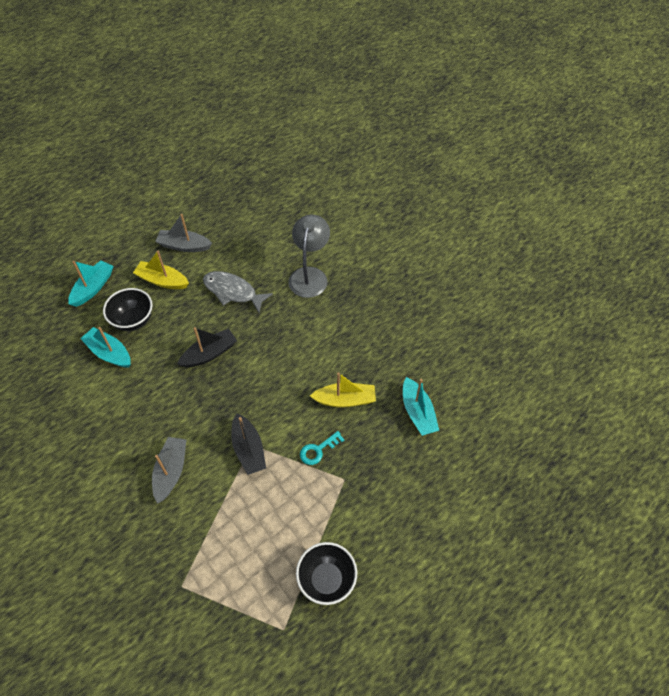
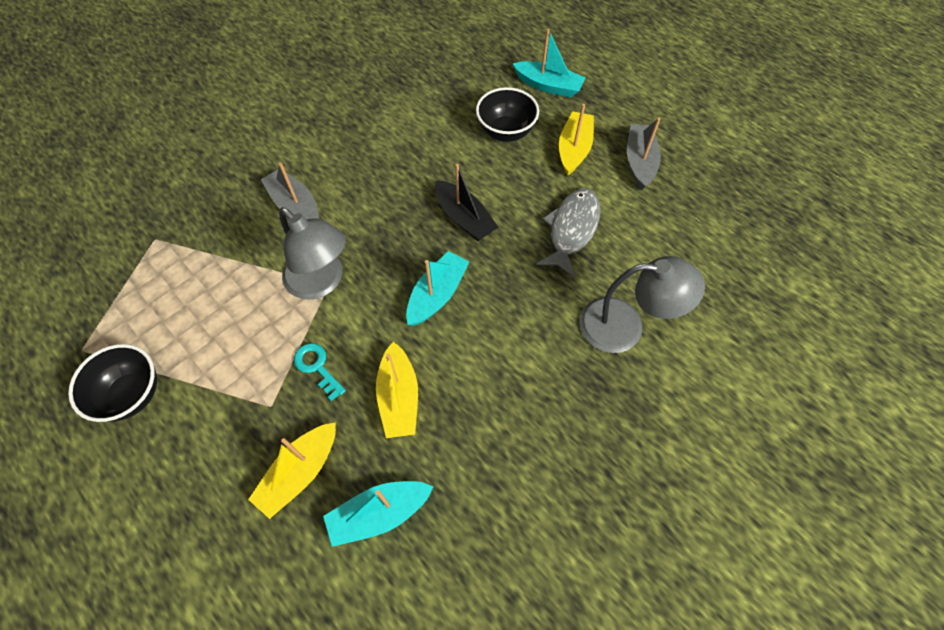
camera: 85 degrees right, 5 degrees up
turquoise boat [80,327,131,368] -> turquoise boat moved to [406,251,469,326]
grey boat [152,437,187,504] -> grey boat turned 135 degrees counterclockwise [261,163,319,220]
black boat [231,413,266,475] -> grey lamp [279,207,346,300]
none -> yellow boat [248,422,336,519]

